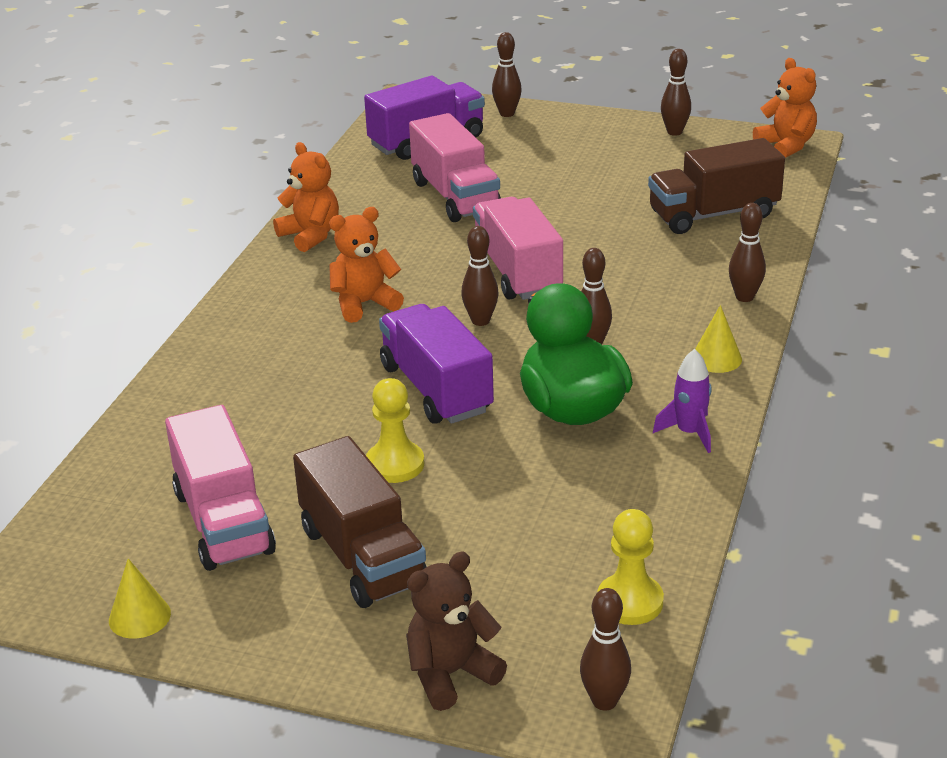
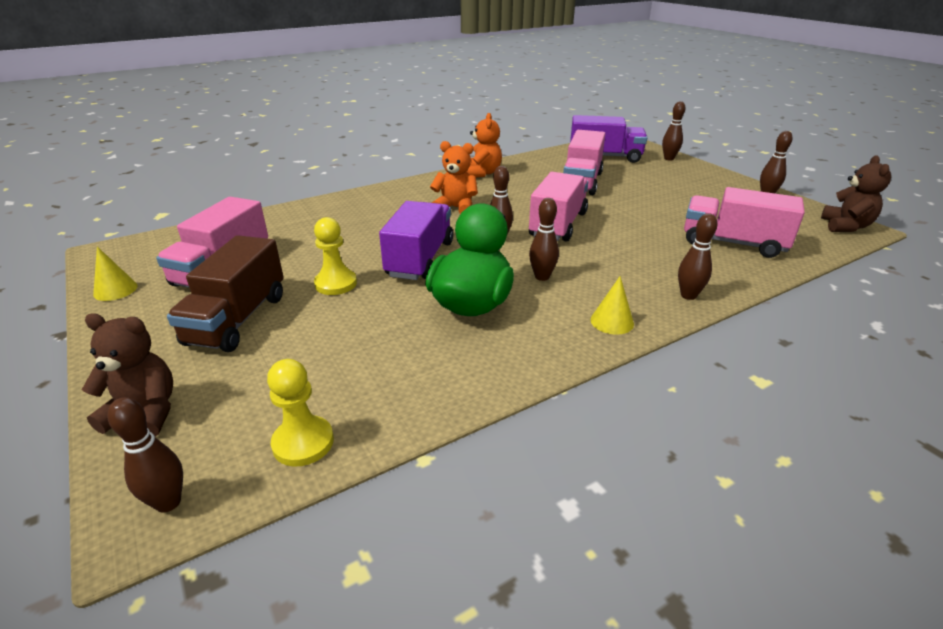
camera: 40 degrees right, 0 degrees up
brown truck [648,138,785,234] -> pink truck [684,187,805,258]
purple rocket [653,349,712,453] -> none
orange teddy bear [753,58,817,158] -> brown teddy bear [821,155,891,232]

